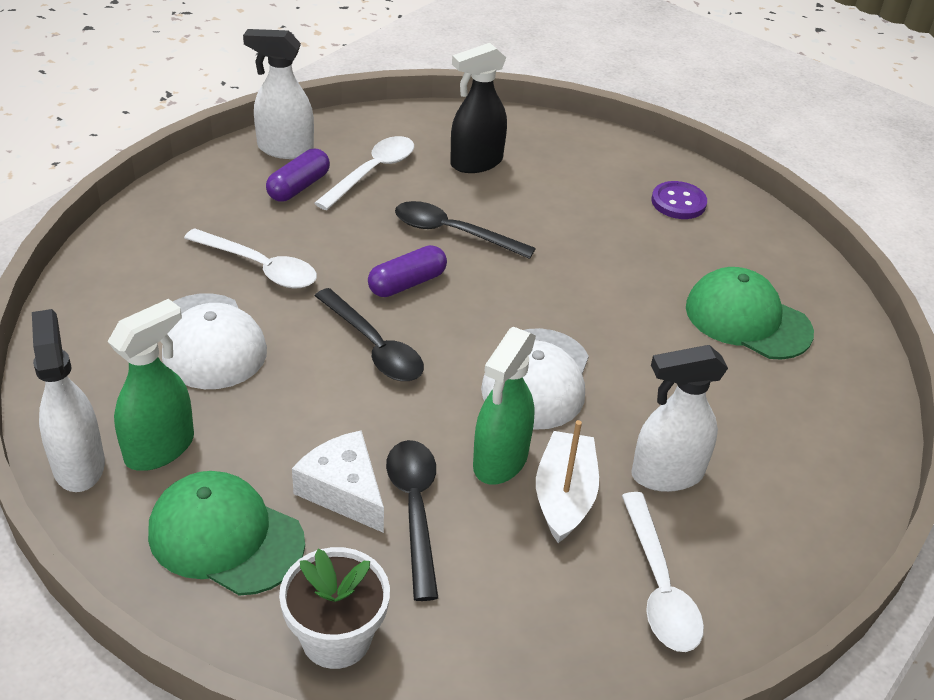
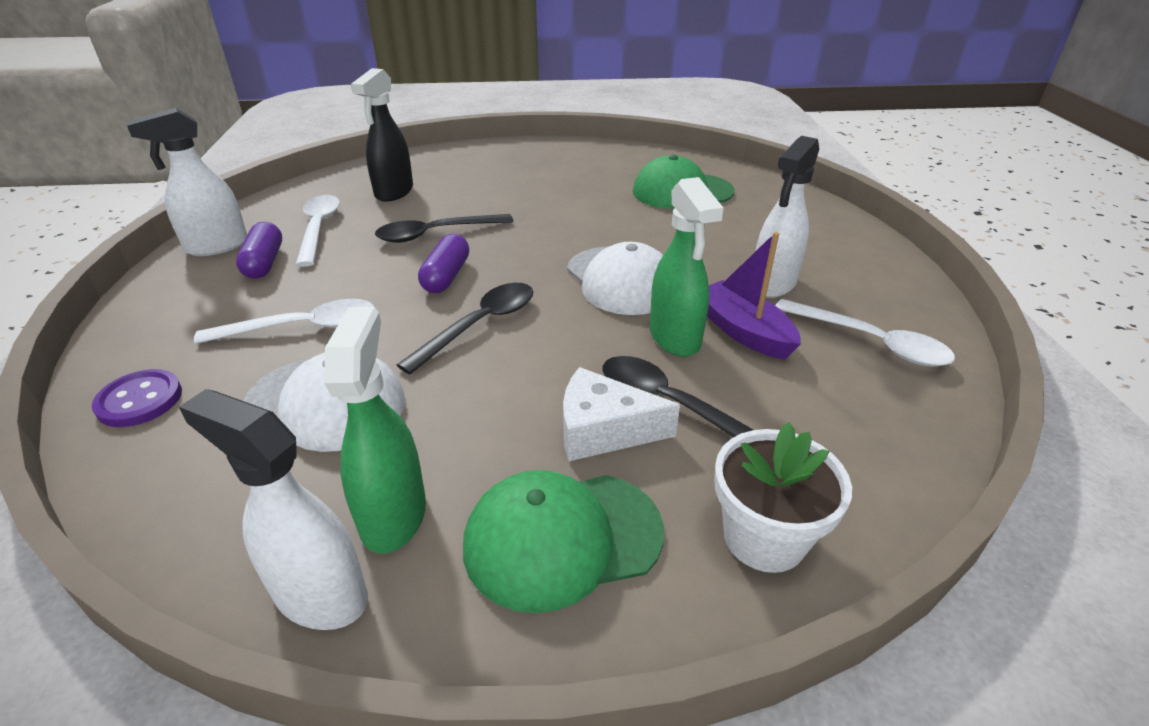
camera: 40 degrees left, 5 degrees down
black spoon [315,288,424,381] -> black spoon turned 60 degrees counterclockwise [397,283,533,374]
white boat [536,420,599,543] -> purple boat [707,232,801,360]
purple button [652,181,707,219] -> purple button moved to [92,369,182,427]

